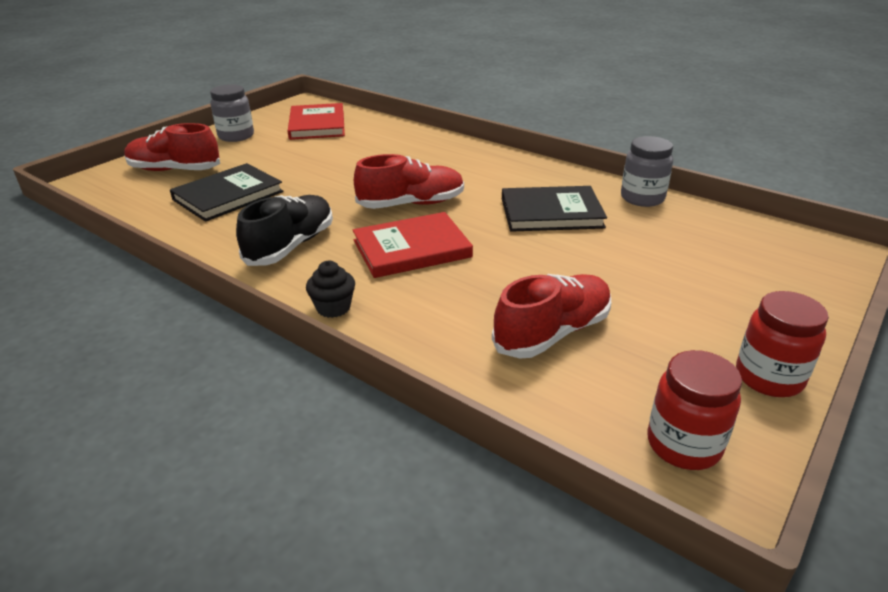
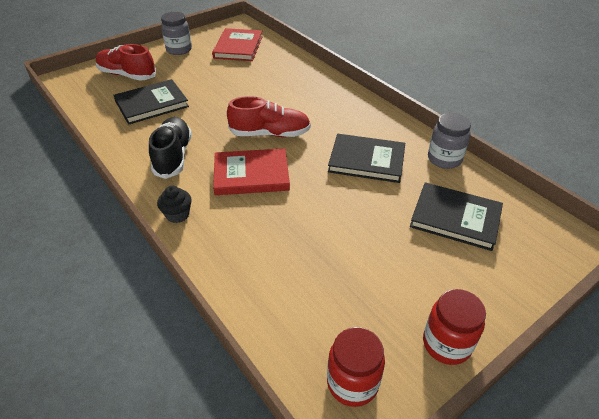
camera: 15 degrees right, 10 degrees up
black shoe [236,195,333,266] -> black shoe turned 45 degrees counterclockwise [149,117,192,179]
red shoe [492,274,611,358] -> none
none -> black book [410,182,503,251]

